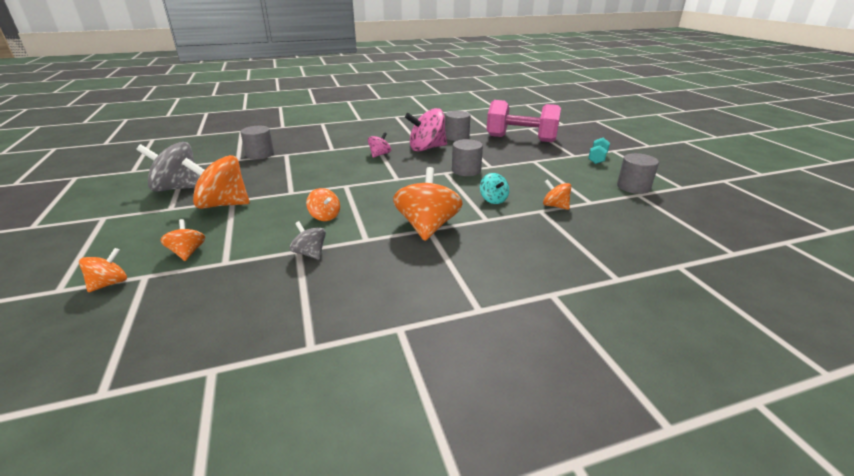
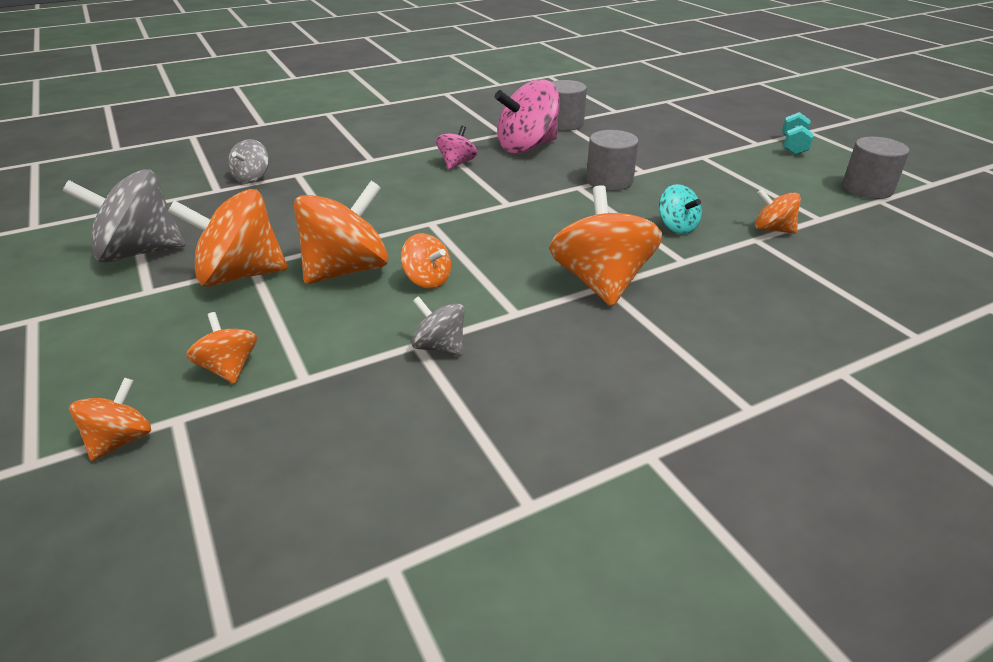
camera: 10 degrees left, 5 degrees up
grey cylinder [241,126,274,159] -> grey spinning top [228,139,269,183]
pink dumbbell [486,100,561,142] -> none
none -> orange spinning top [294,181,388,284]

